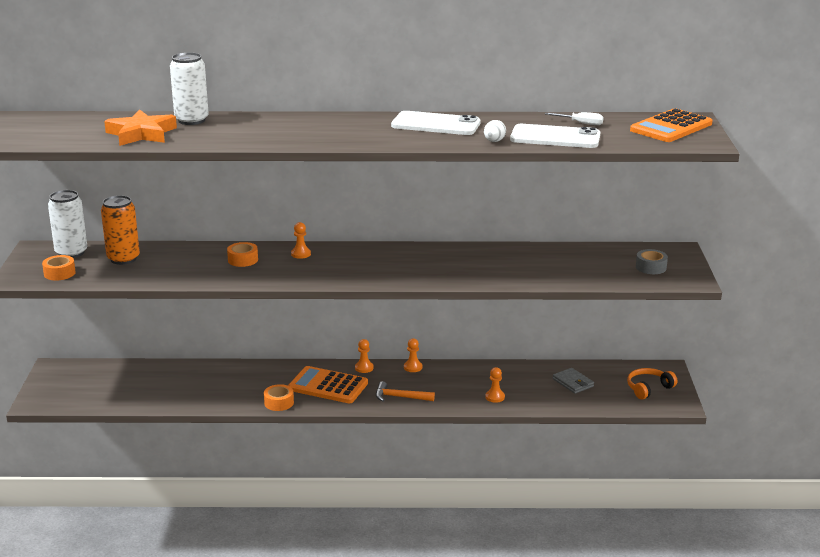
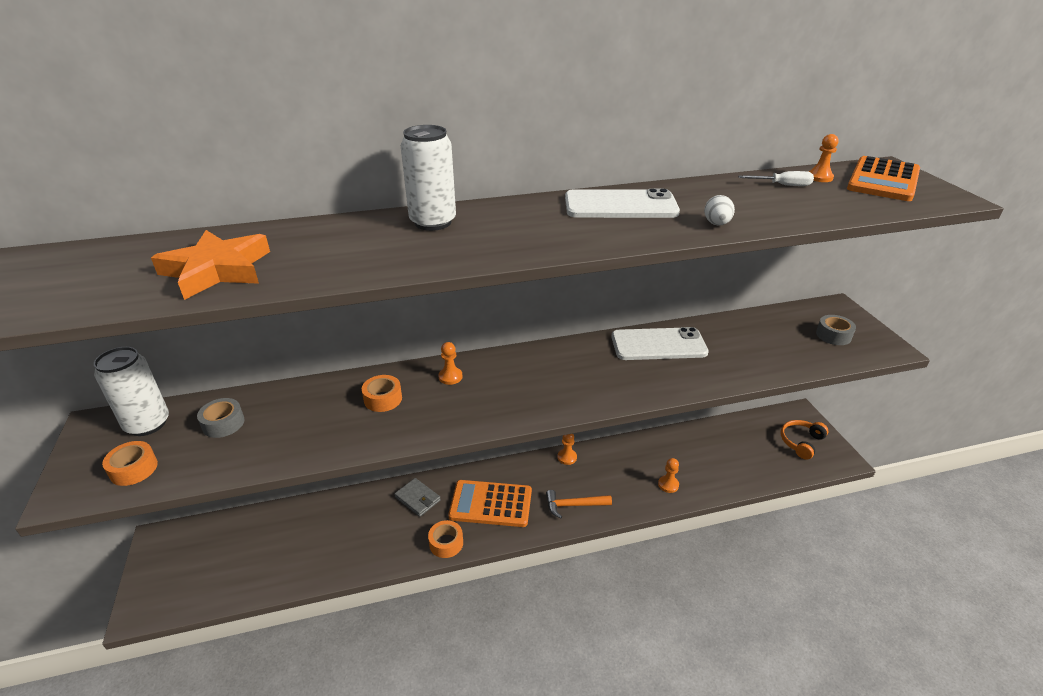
camera: 15 degrees left, 10 degrees up
orange can [101,195,140,265] -> grey tape [197,398,244,438]
white can [170,52,209,125] -> white can moved to [400,125,456,231]
orange pawn [355,339,374,373] -> orange pawn moved to [808,134,838,182]
white phone [510,124,600,148] -> white phone moved to [611,327,709,360]
grey wallet [553,368,594,394] -> grey wallet moved to [394,478,441,517]

